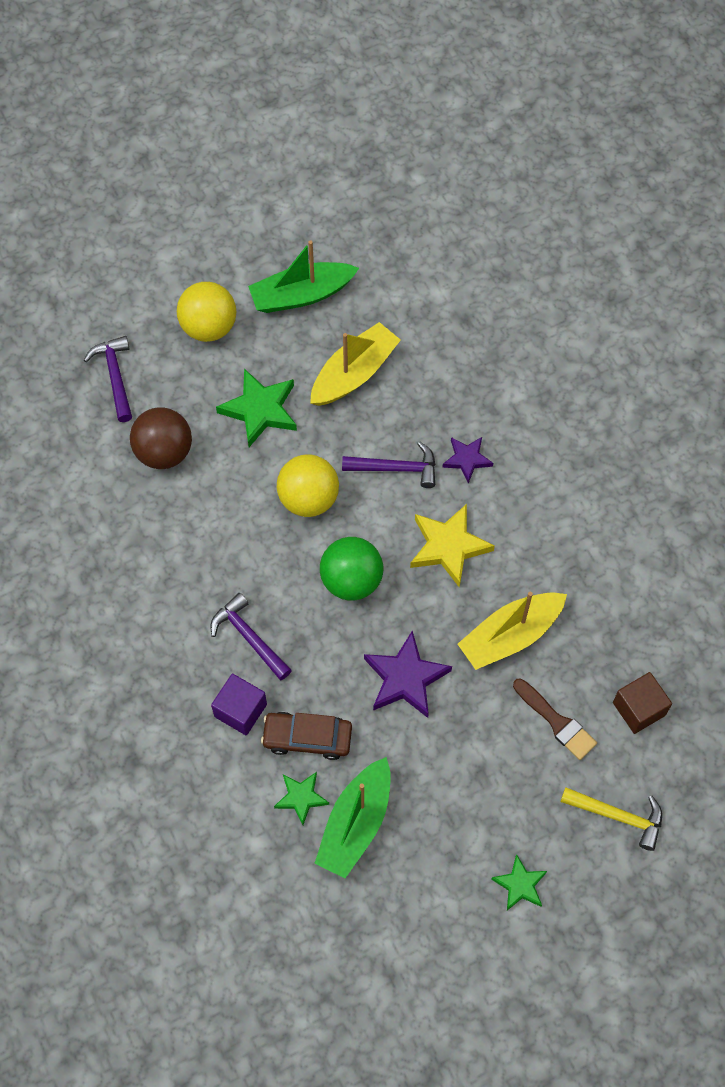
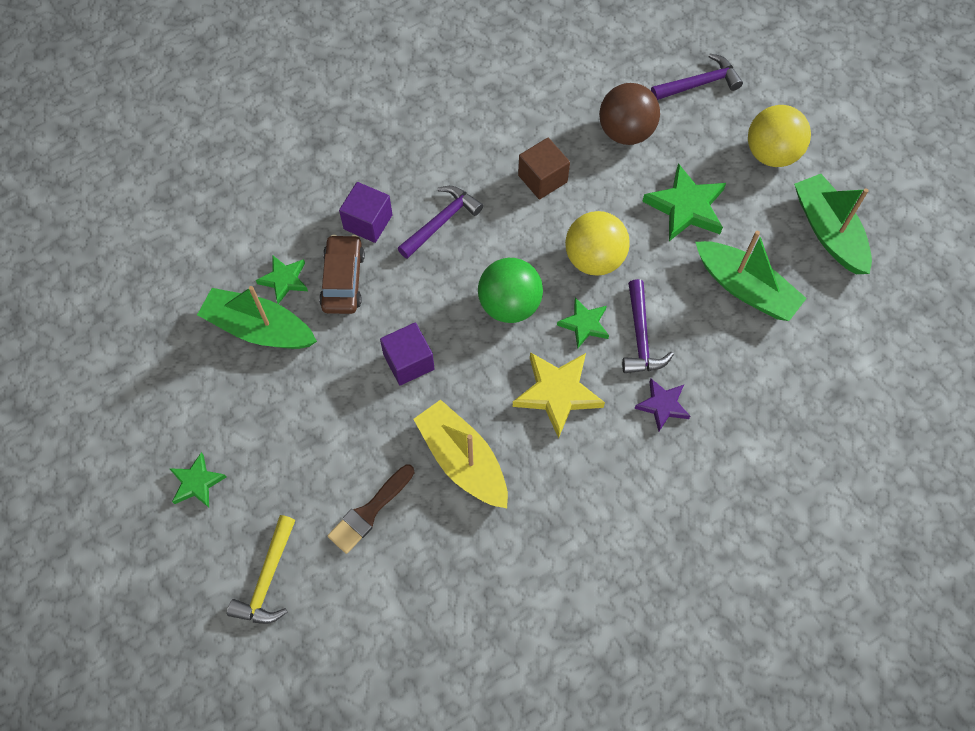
camera: 85 degrees right, 0 degrees up
yellow boat [310,322,401,406] -> green boat [695,231,807,321]
purple star [364,631,452,718] -> purple cube [380,323,435,385]
brown cube [613,672,672,734] -> brown cube moved to [518,138,570,199]
none -> green star [557,298,609,348]

